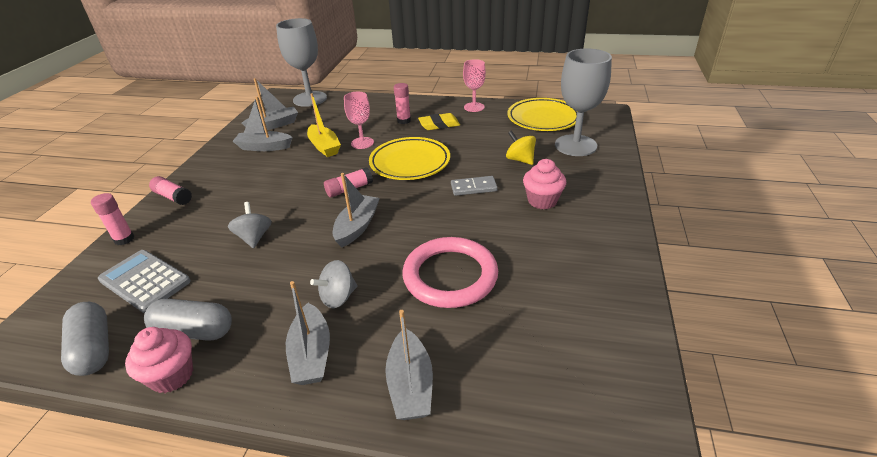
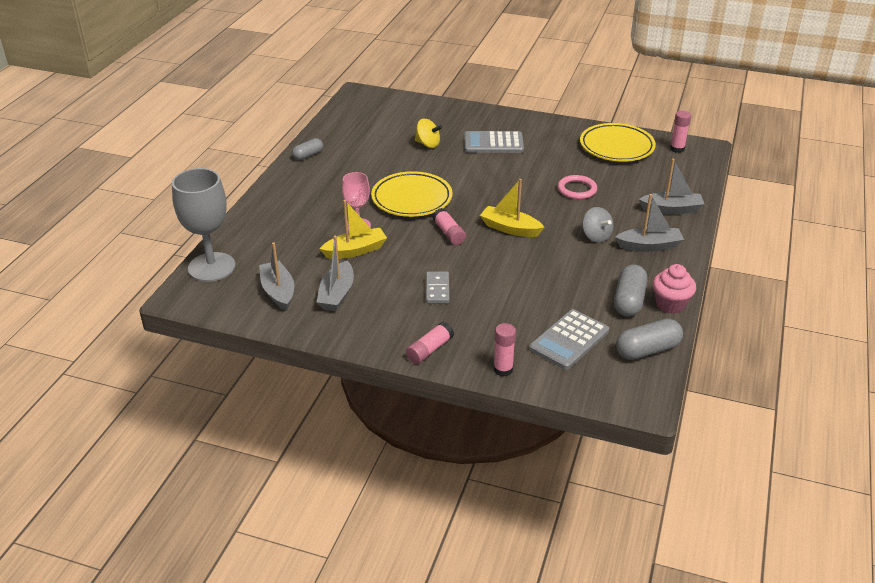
camera: 85 degrees left, 0 degrees up
grey spinning top [228,202,272,249] -> none
grey boat [333,173,380,248] -> yellow boat [480,179,544,237]
pink glue stick [394,83,411,124] -> pink glue stick moved to [670,111,691,153]
pink ring [402,237,498,308] -> pink ring [558,175,597,199], size x0.57
yellow eraser [418,113,460,130] -> none
grey domino [451,176,498,196] -> grey domino moved to [426,272,449,303]
pink goblet [463,59,486,112] -> grey capsule [292,138,323,160]
yellow spinning top [506,130,536,165] -> yellow spinning top turned 120 degrees counterclockwise [415,118,442,148]
yellow plate [507,98,577,131] -> yellow plate moved to [580,123,656,162]
pink cupcake [523,159,566,210] -> grey calculator [464,131,524,153]
grey goblet [555,48,612,156] -> none

